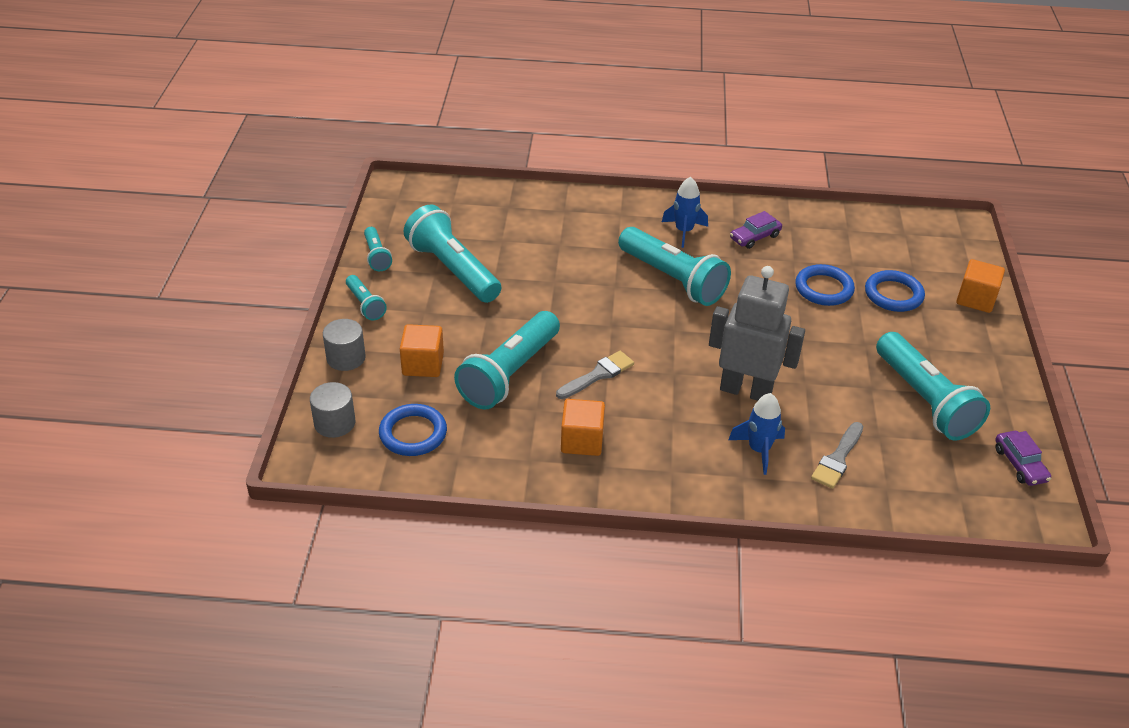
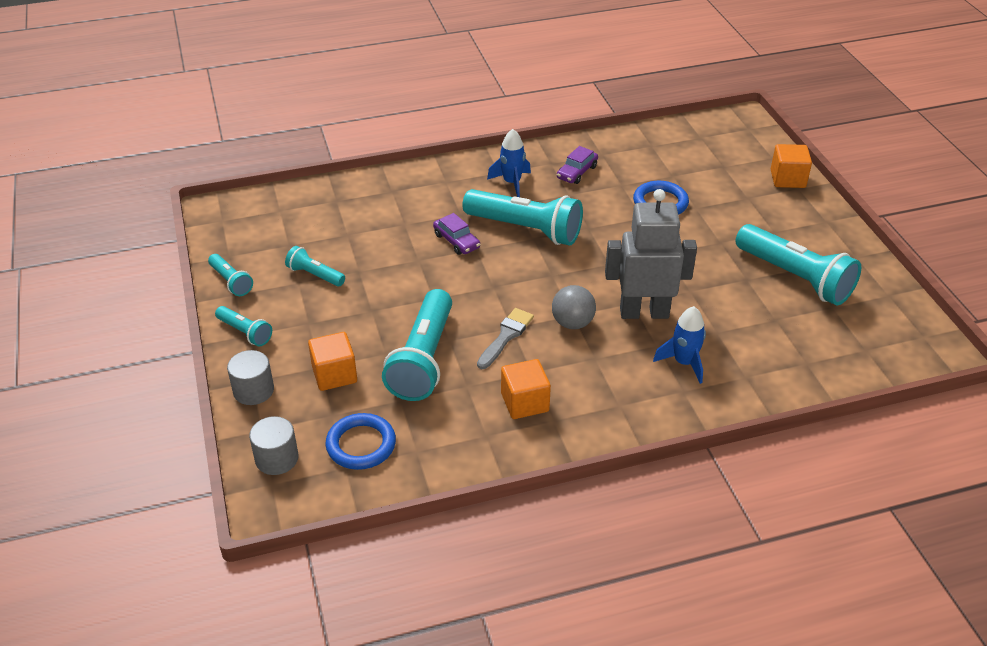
camera: 20 degrees left, 0 degrees up
turquoise flashlight [404,204,501,303] -> turquoise flashlight [285,246,345,286], size x0.50
grey brush [811,422,863,489] -> none
blue ring [865,270,925,312] -> none
purple car [995,431,1051,486] -> purple car moved to [433,213,480,255]
none -> grey ball [552,285,596,329]

